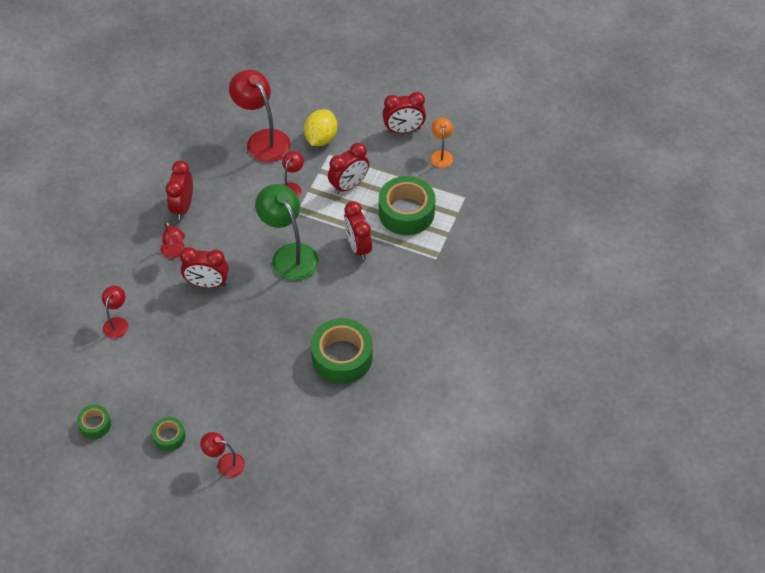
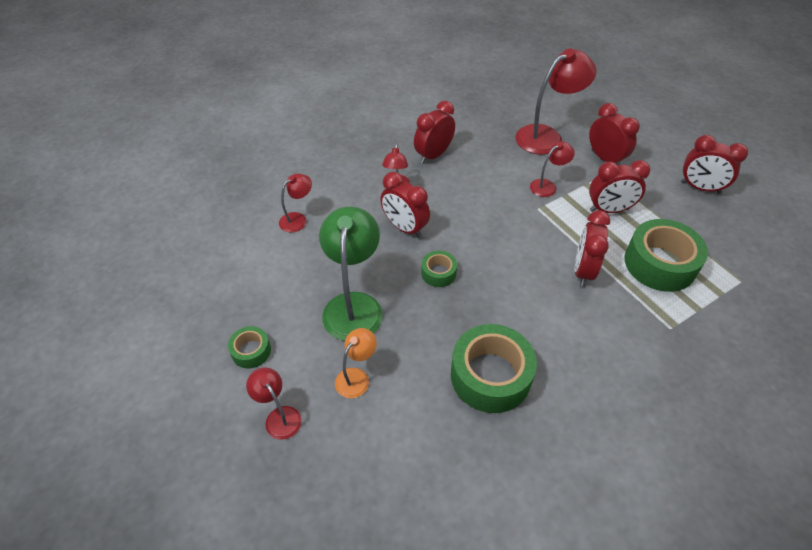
camera: 35 degrees right, 5 degrees down
green tape [77,405,111,439] -> green tape moved to [421,251,457,287]
red lamp [229,70,291,162] -> red lamp turned 60 degrees clockwise [515,48,596,155]
green lamp [255,184,319,281] -> green lamp moved to [319,207,383,341]
yellow lemon [304,109,337,146] -> red clock [589,103,640,165]
orange lamp [430,118,453,168] -> orange lamp moved to [335,328,377,398]

